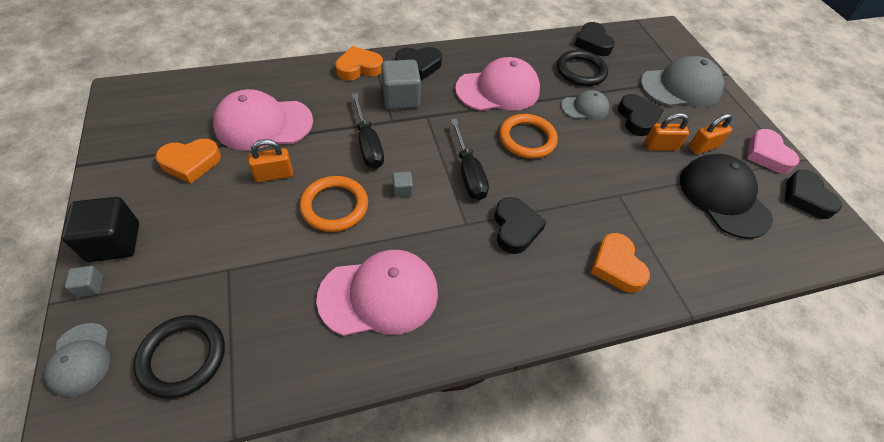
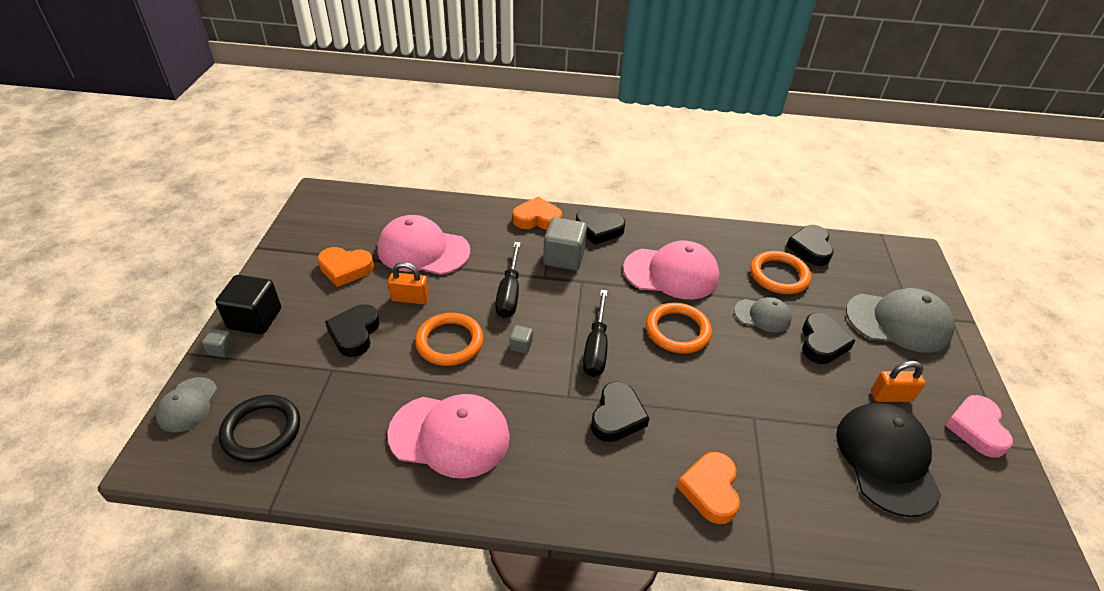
camera: 25 degrees right, 10 degrees down
black ring [557,50,608,86] -> orange ring [750,251,811,294]
orange padlock [645,113,689,151] -> none
black heart [785,170,842,219] -> black heart moved to [325,304,380,357]

